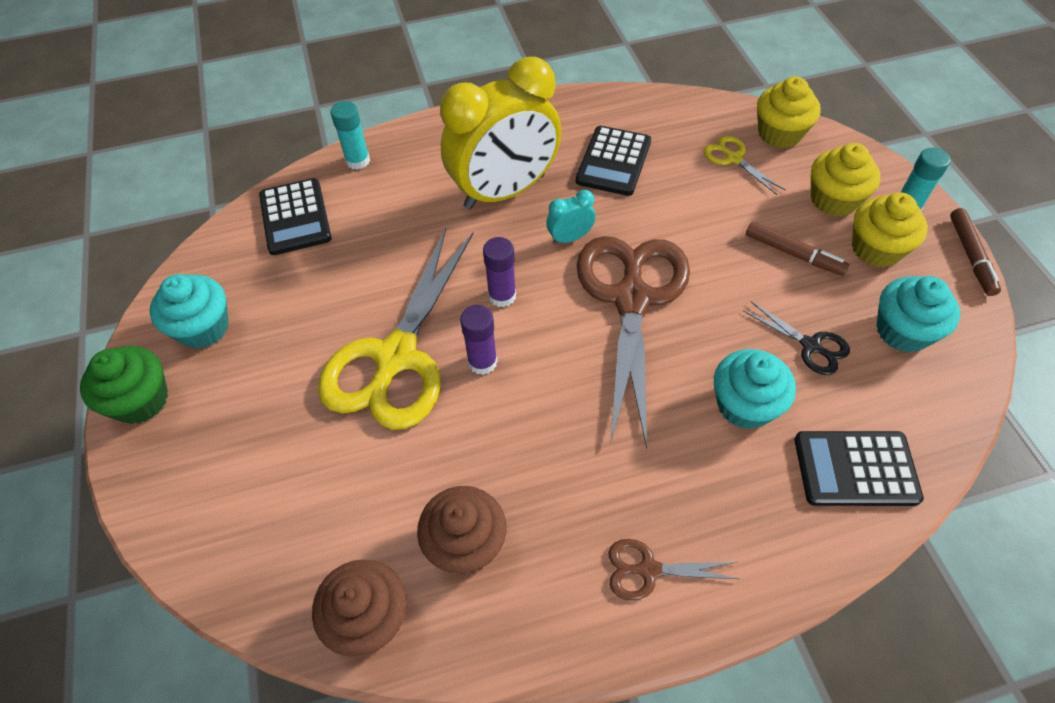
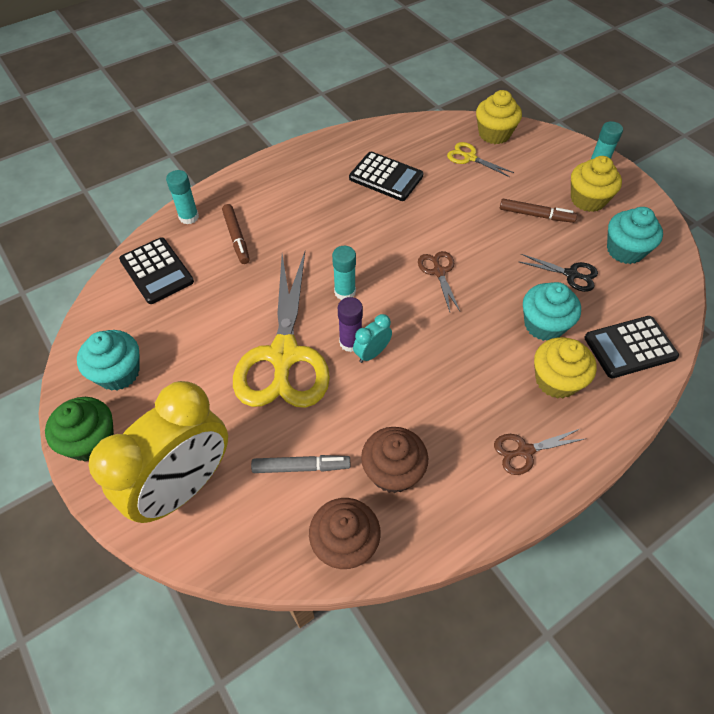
camera: 20 degrees left, 0 degrees up
yellow clock [440,57,561,209] -> yellow clock moved to [88,381,228,523]
purple glue stick [483,237,516,307] -> turquoise glue stick [332,246,356,300]
turquoise clock [546,190,596,245] -> turquoise clock moved to [353,314,392,363]
black calculator [576,126,651,196] -> black calculator turned 60 degrees counterclockwise [349,151,423,201]
brown scissors [576,236,690,449] -> brown scissors [418,251,460,312], size x0.43
yellow cupcake [811,143,881,216] -> yellow cupcake moved to [534,337,597,399]
brown marker [950,208,1001,296] -> brown marker moved to [222,204,250,264]
none -> grey marker [251,455,351,473]

